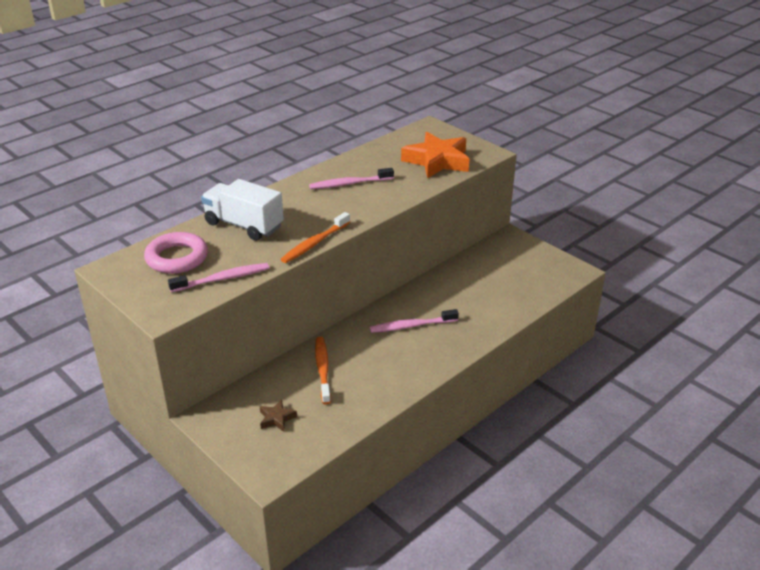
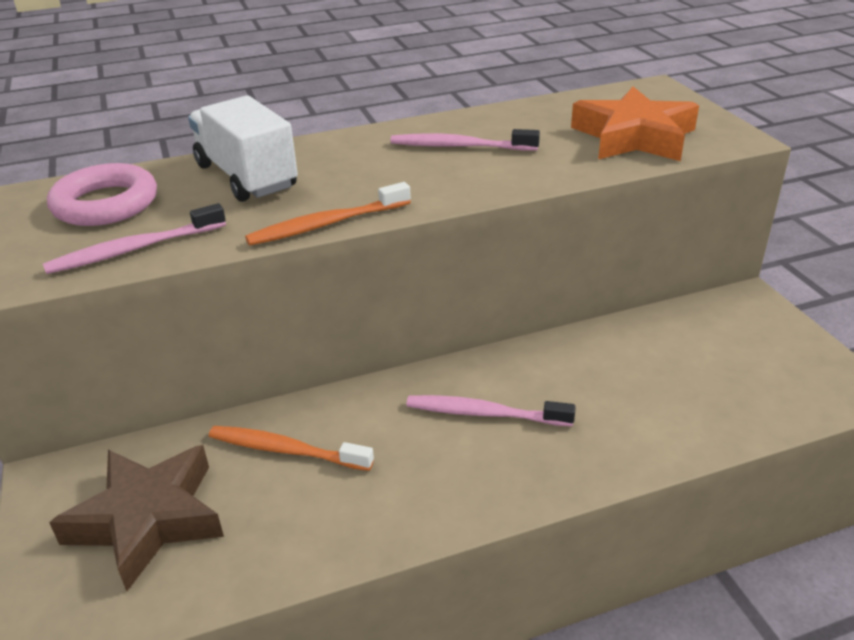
camera: 25 degrees right, 0 degrees up
pink toothbrush [168,263,269,292] -> pink toothbrush turned 150 degrees clockwise [43,203,226,274]
brown star [259,399,297,432] -> brown star [49,445,224,591], size x2.25
orange toothbrush [315,337,331,404] -> orange toothbrush turned 90 degrees counterclockwise [209,426,374,471]

